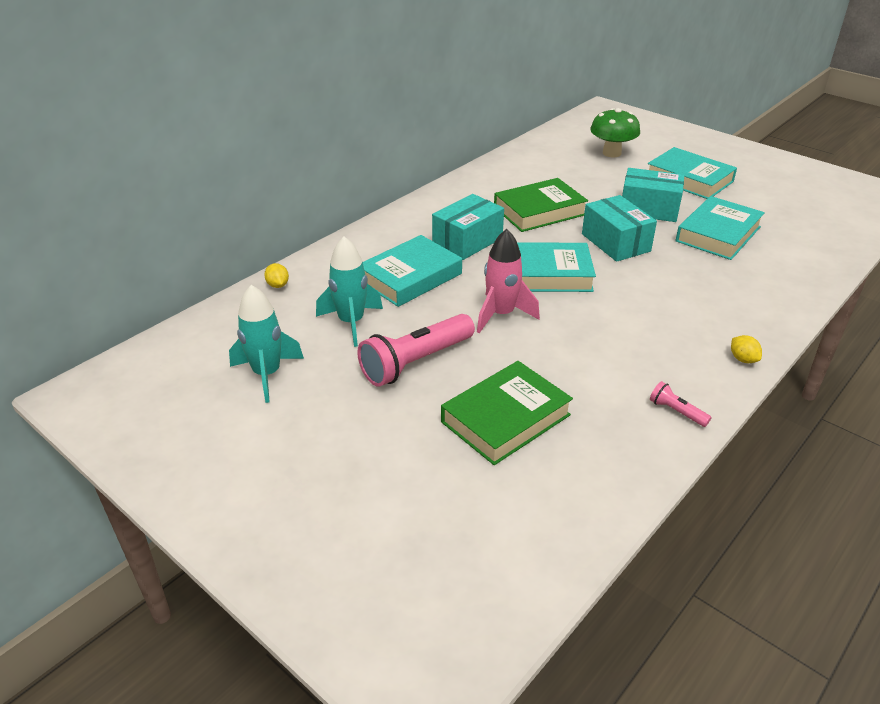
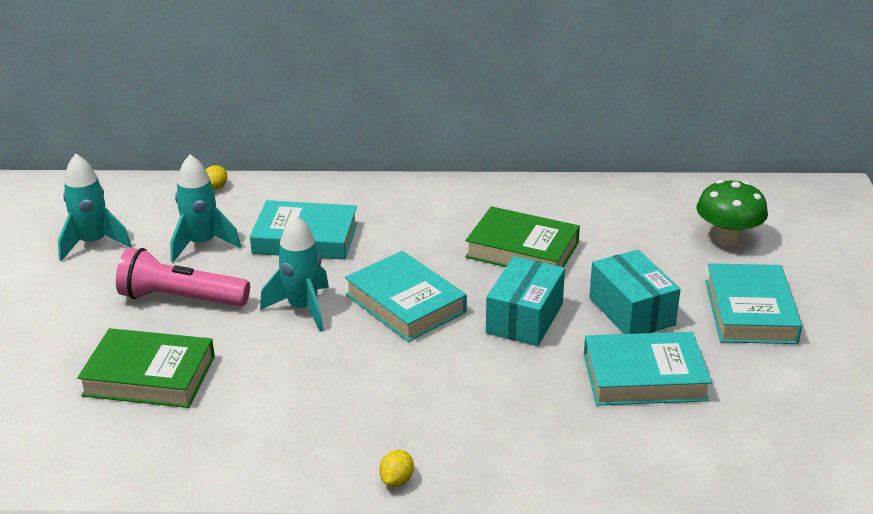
camera: 50 degrees right, 5 degrees down
turquoise box [432,194,504,260] -> none
pink rocket [477,229,540,333] -> turquoise rocket [260,214,329,332]
pink flashlight [650,381,711,427] -> none

